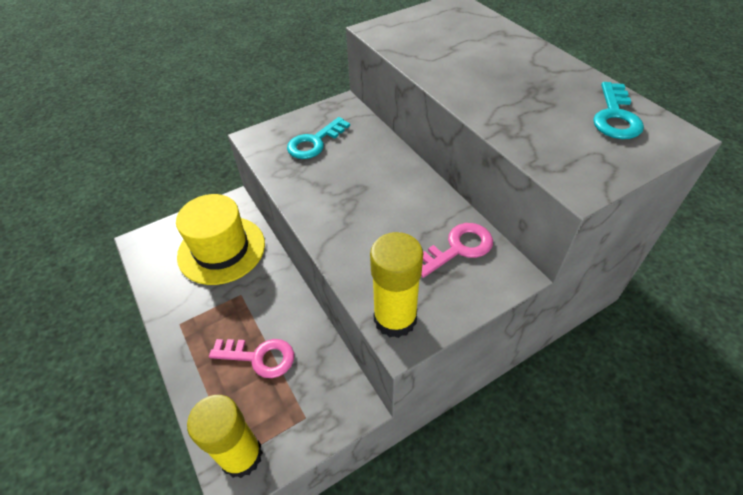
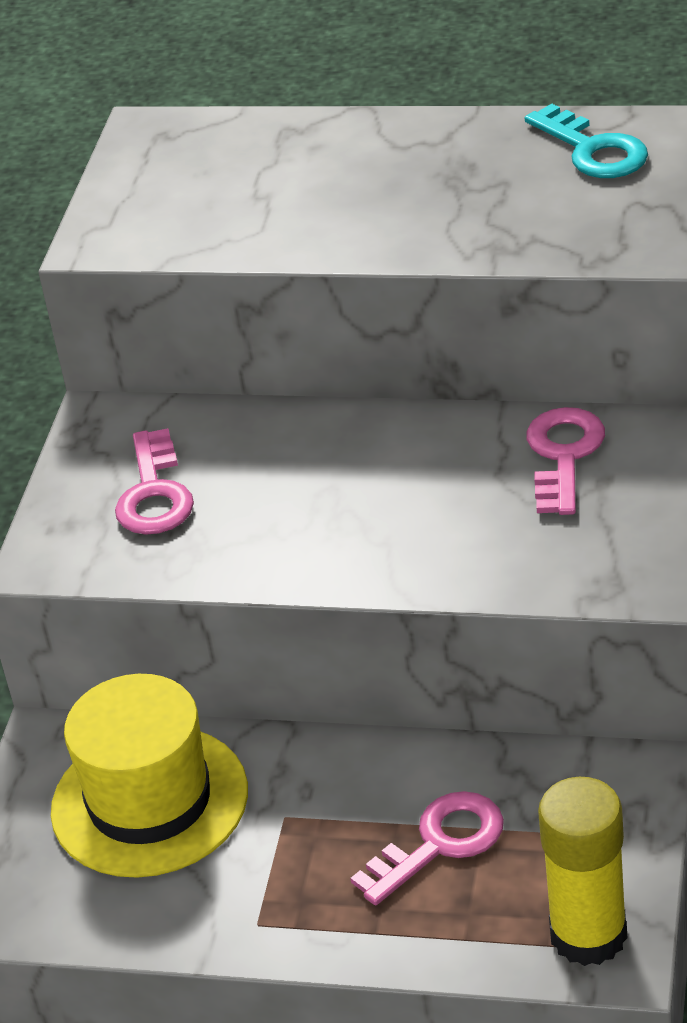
camera: 45 degrees left, 10 degrees down
turquoise key [287,117,350,159] -> pink key [115,428,194,535]
yellow glue stick [370,232,423,338] -> none

